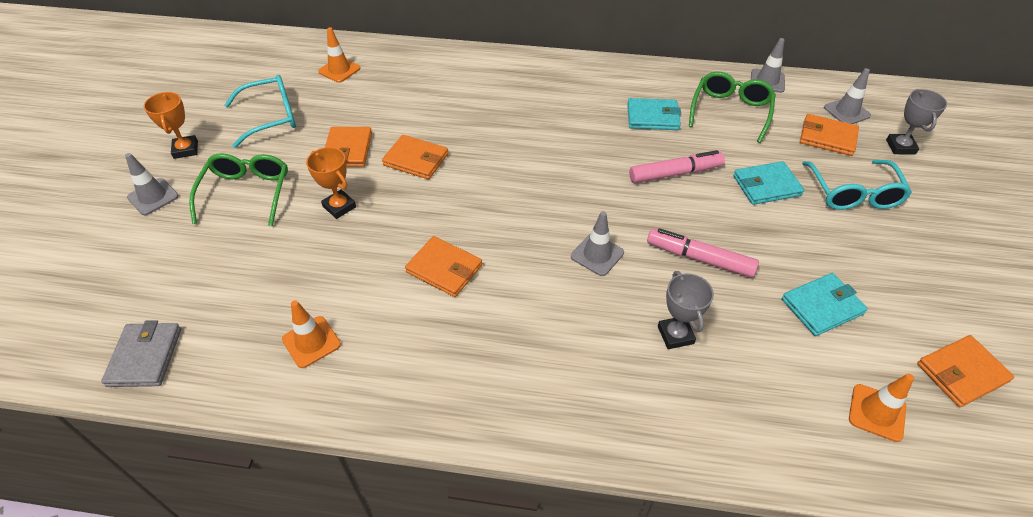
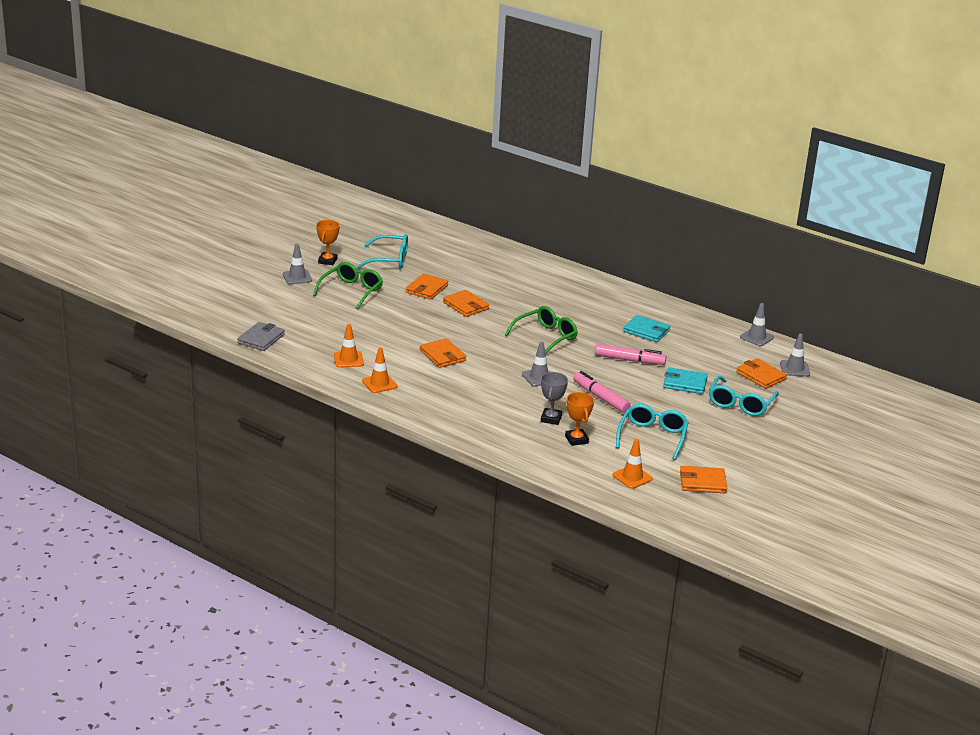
camera: 25 degrees right, 20 degrees down
orange trophy [306,147,356,219] -> orange trophy moved to [565,392,594,446]
orange traffic cone [318,27,361,83] -> orange traffic cone moved to [362,347,398,393]
green glasses [689,72,776,143] -> green glasses moved to [505,306,578,354]
turquoise wallet [782,273,868,336] -> turquoise glasses [616,404,689,460]
grey trophy [886,89,947,154] -> none

